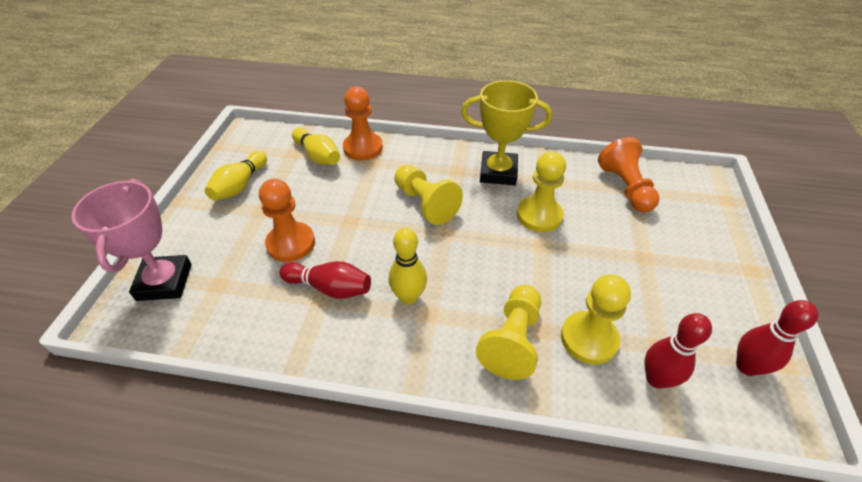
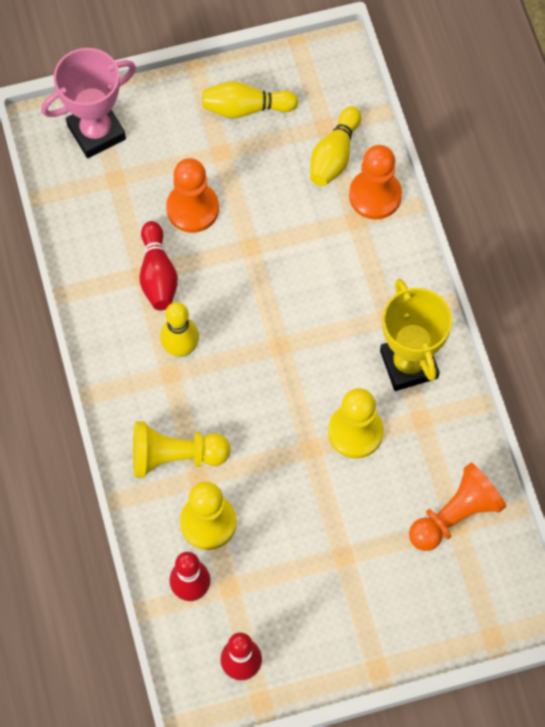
camera: 65 degrees right, 20 degrees up
yellow pawn [394,165,463,225] -> none

